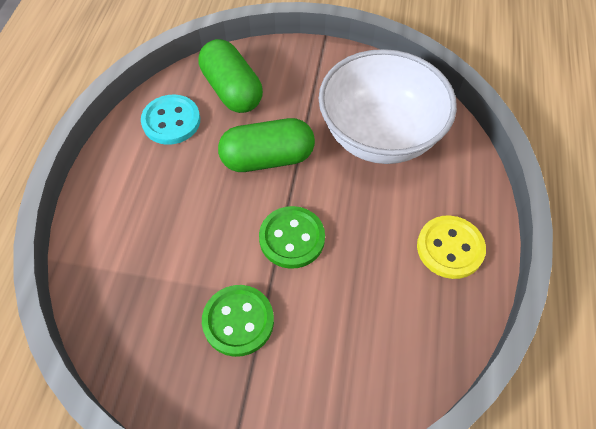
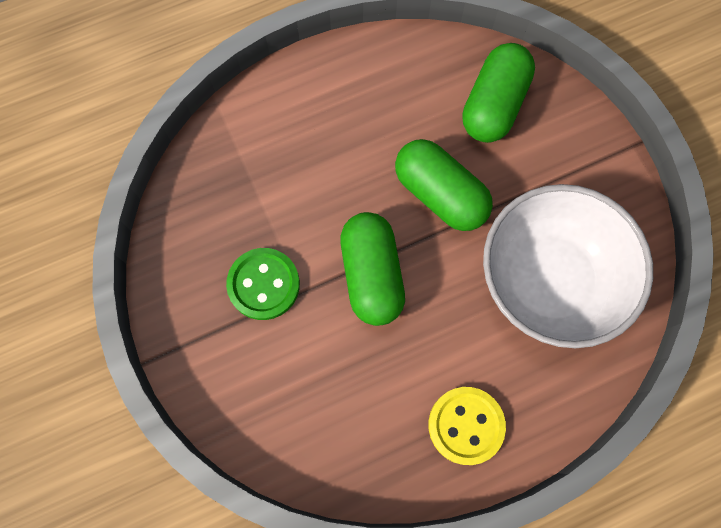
camera: 55 degrees right, 15 degrees up
turquoise button [141,95,200,145] -> none
green button [259,206,325,269] -> green capsule [340,212,405,326]

